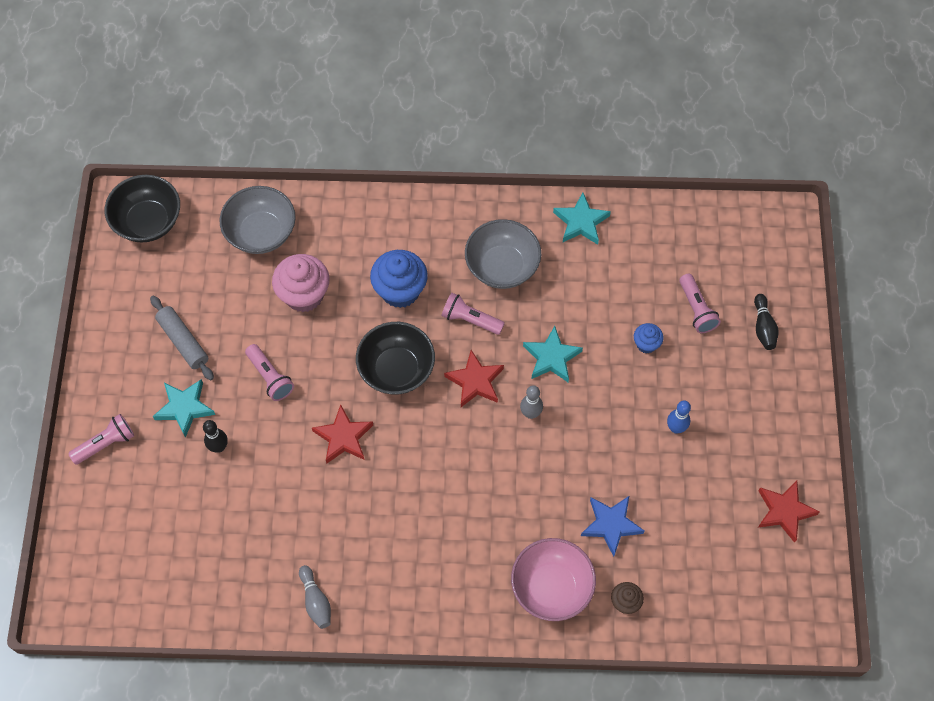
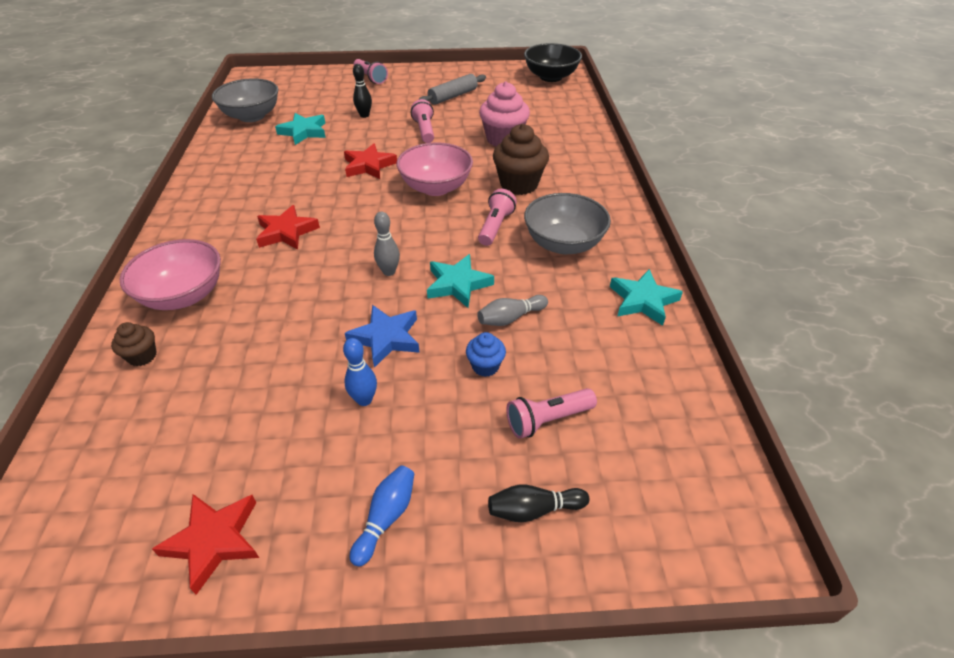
camera: 85 degrees right, 20 degrees down
turquoise star [153,379,215,438] -> turquoise star moved to [275,113,326,145]
grey bowl [220,186,296,254] -> grey bowl moved to [212,78,278,122]
pink flashlight [245,344,294,401] -> pink flashlight turned 120 degrees clockwise [411,99,434,143]
grey bowling pin [299,565,331,629] -> grey bowling pin moved to [477,295,548,326]
black bowl [356,322,435,395] -> pink bowl [397,142,473,196]
blue cupcake [370,250,428,308] -> brown cupcake [493,124,549,195]
red star [444,350,504,407] -> red star moved to [256,205,320,250]
blue star [581,496,644,556] -> blue star moved to [345,305,420,368]
none -> blue bowling pin [350,465,414,567]

